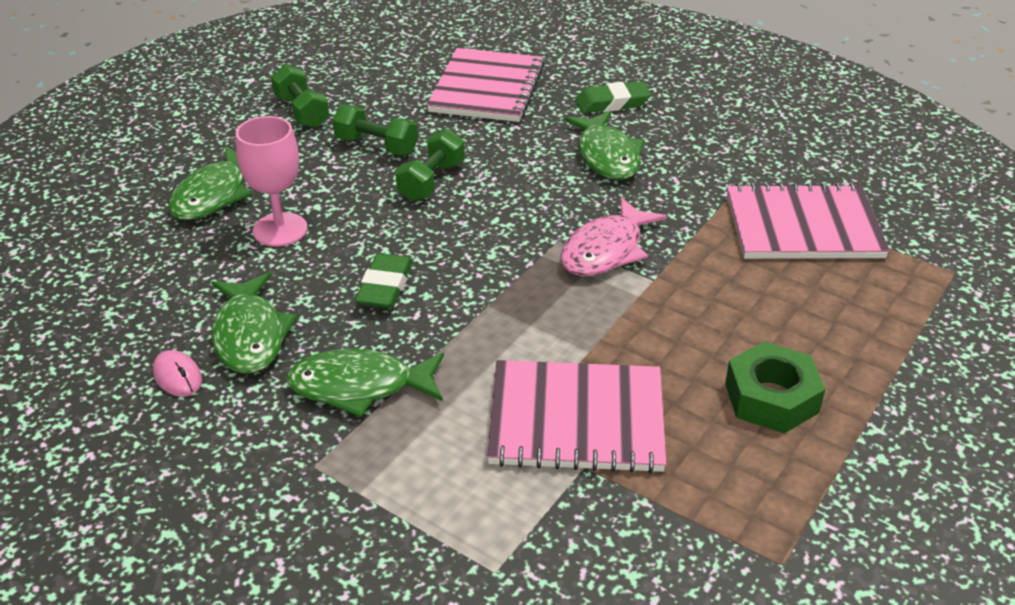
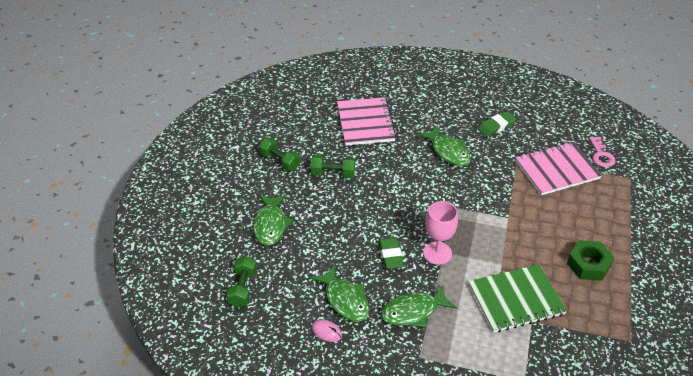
camera: 20 degrees left, 5 degrees up
pink goblet [236,116,308,246] -> pink goblet moved to [423,201,458,265]
green dumbbell [395,129,465,201] -> green dumbbell moved to [226,256,257,307]
pink notebook [487,360,667,474] -> green notebook [469,264,567,333]
pink fish [560,197,667,276] -> none
green eraser [575,81,651,113] -> green eraser moved to [478,111,516,137]
none -> pink key [589,137,616,167]

